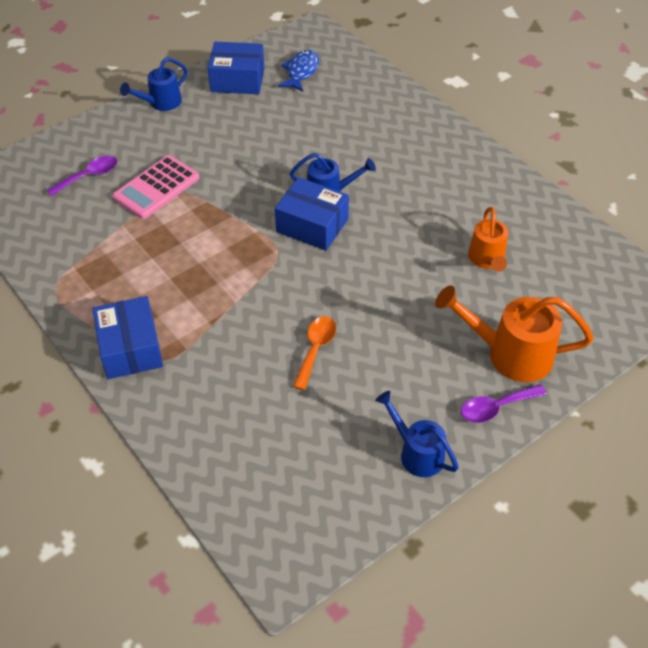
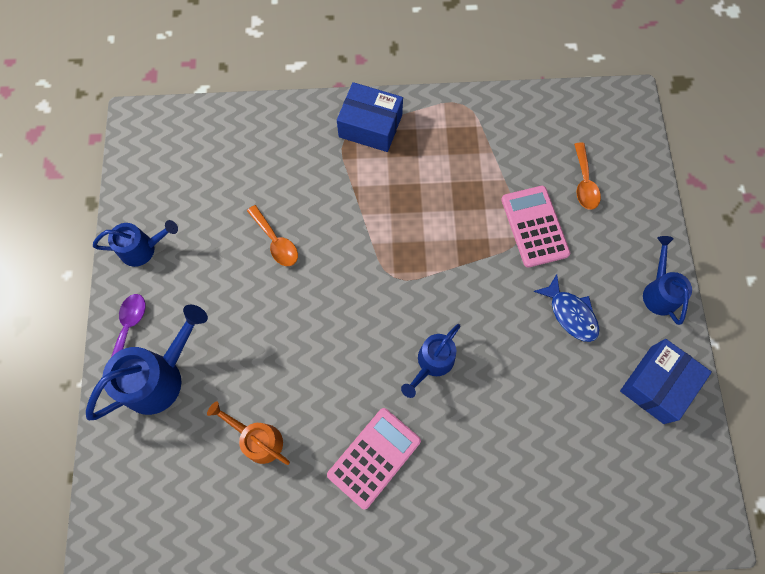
camera: 125 degrees right, 20 degrees up
purple spoon [47,156,118,196] -> orange spoon [574,143,601,210]
blue box [275,177,349,251] -> none
blue fish [278,50,319,92] -> blue fish moved to [533,274,599,342]
orange watering can [435,285,593,382] -> blue watering can [86,305,208,420]
none -> pink calculator [327,408,421,509]

